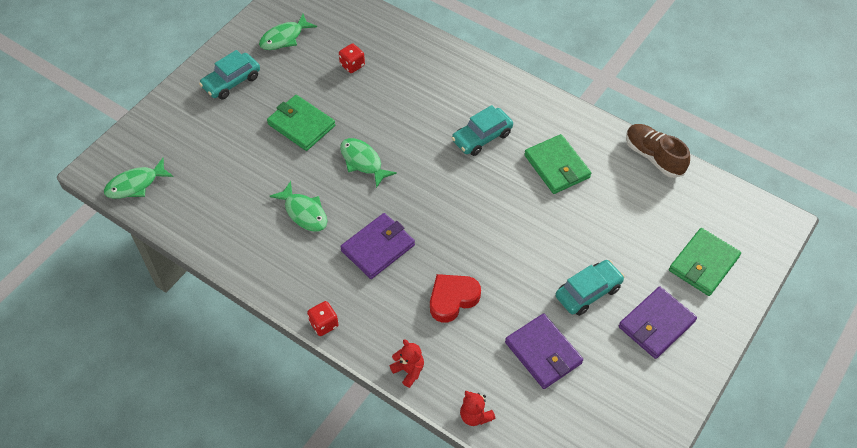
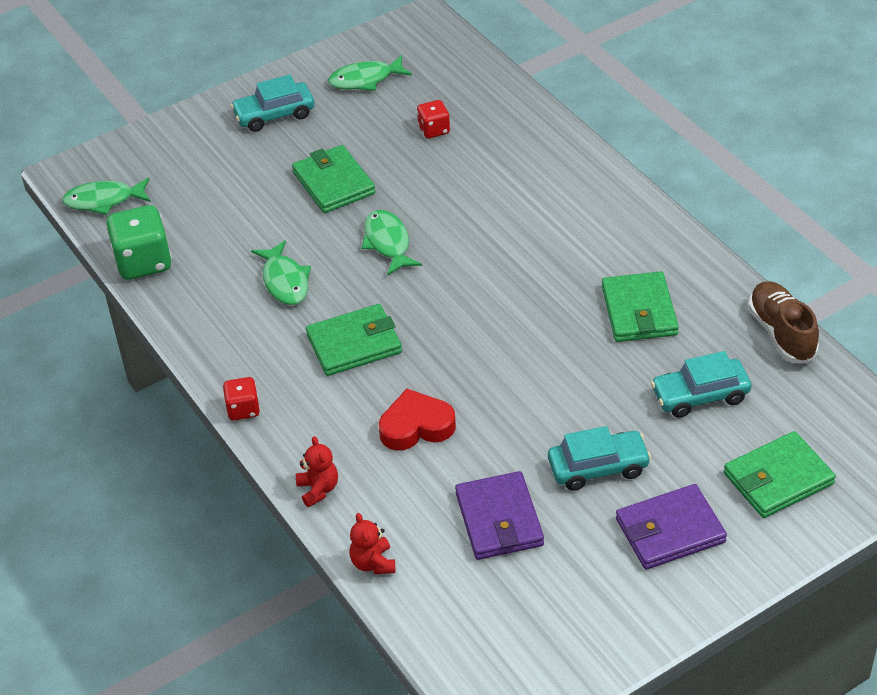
camera: 25 degrees right, 10 degrees down
purple wallet [340,213,415,279] -> green wallet [306,304,402,376]
turquoise car [452,105,513,156] -> turquoise car moved to [651,351,751,418]
none -> green dice [106,205,172,280]

